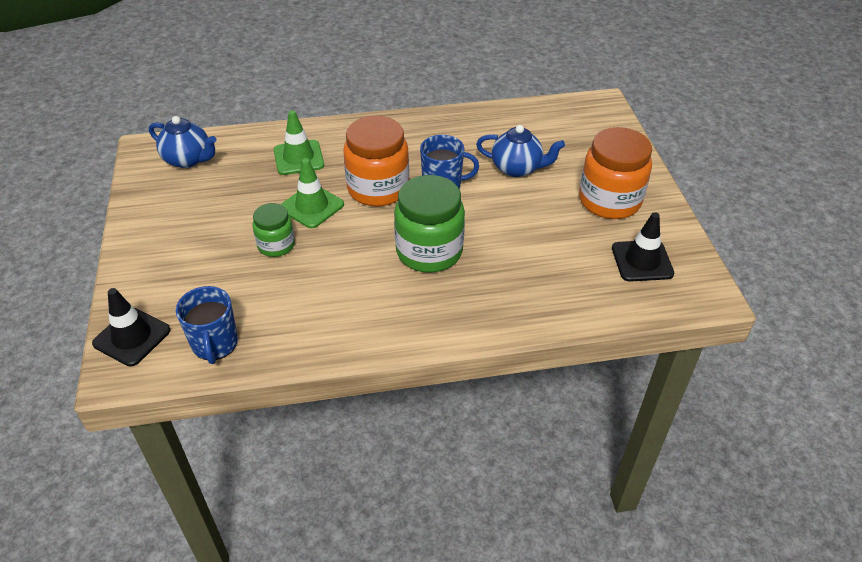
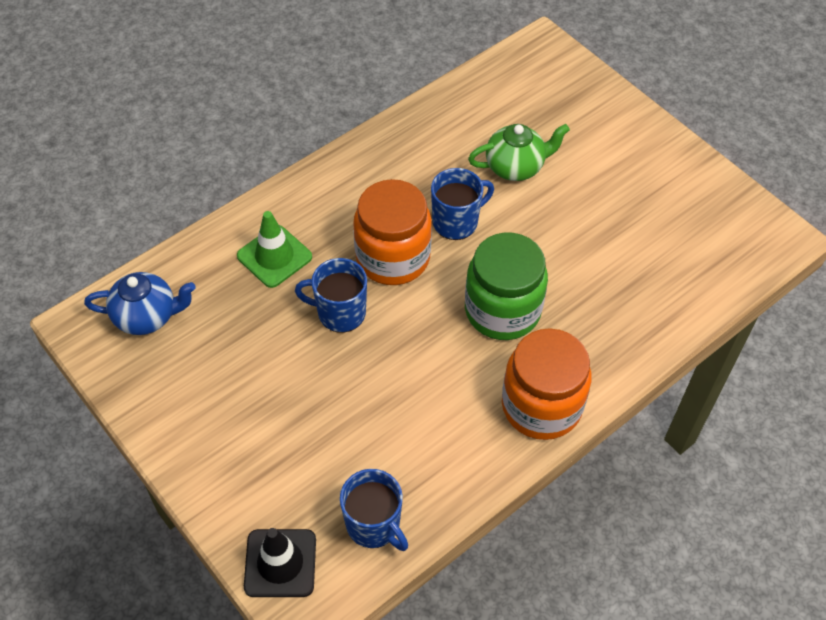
camera: 30 degrees left, 10 degrees up
green jar [252,203,295,257] -> none
green traffic cone [281,158,344,228] -> blue mug [295,258,367,333]
blue teapot [476,125,565,177] -> green teapot [468,124,570,181]
orange jar [579,127,652,219] -> orange jar moved to [502,328,592,440]
black traffic cone [612,212,674,282] -> none

